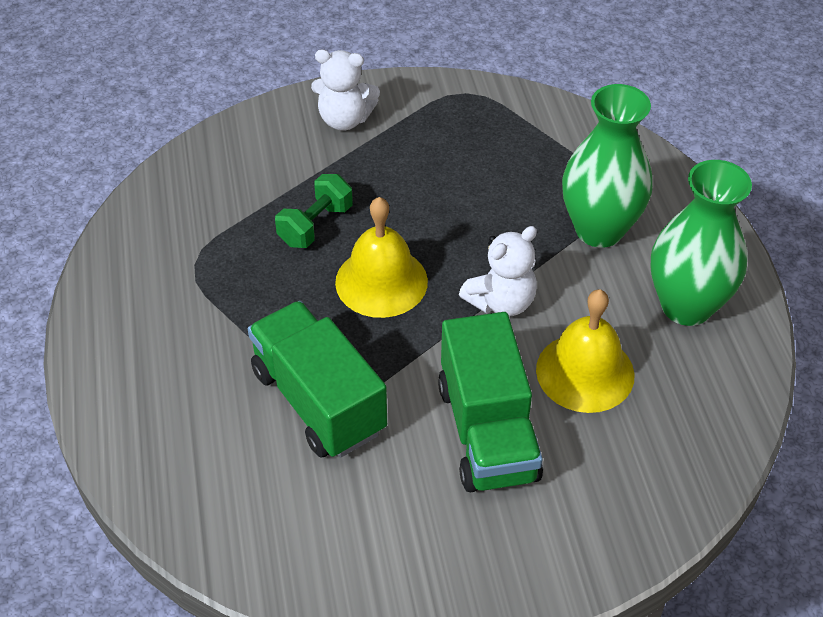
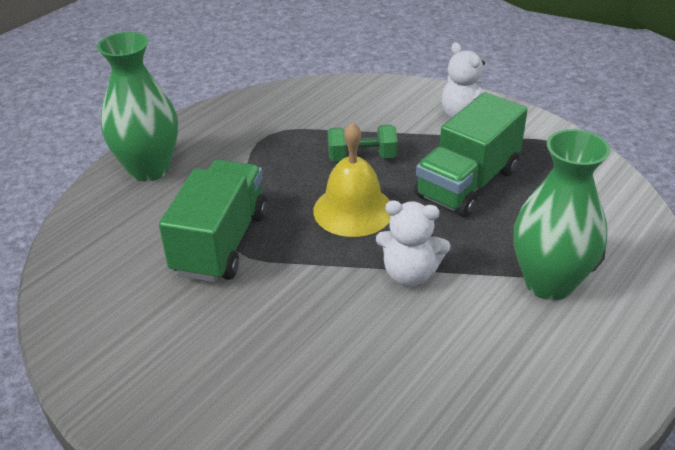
camera: 50 degrees right, 10 degrees down
green truck [438,312,543,492] -> green truck moved to [415,92,527,217]
yellow bell [536,289,635,413] -> none
green vase [651,160,752,326] -> green vase moved to [97,32,178,182]

